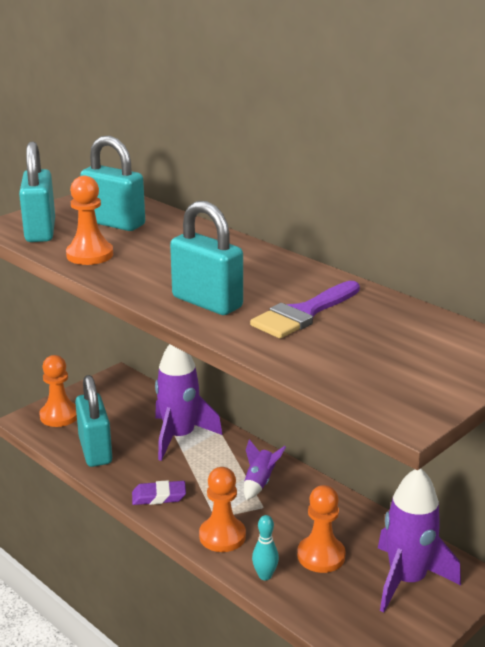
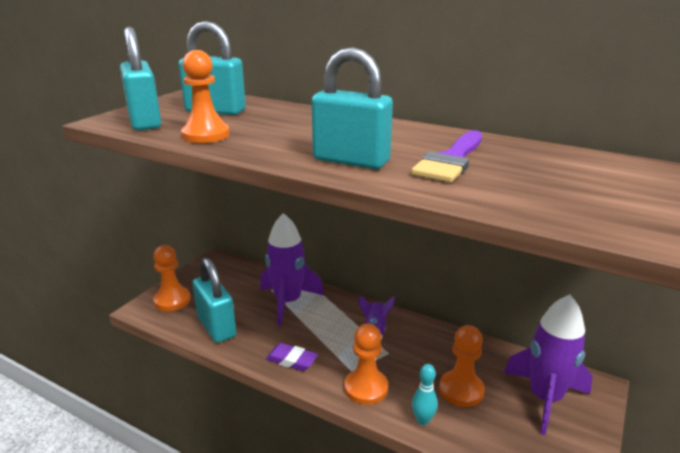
camera: 15 degrees left, 0 degrees up
purple eraser [132,480,186,505] -> purple eraser turned 45 degrees clockwise [266,343,318,371]

